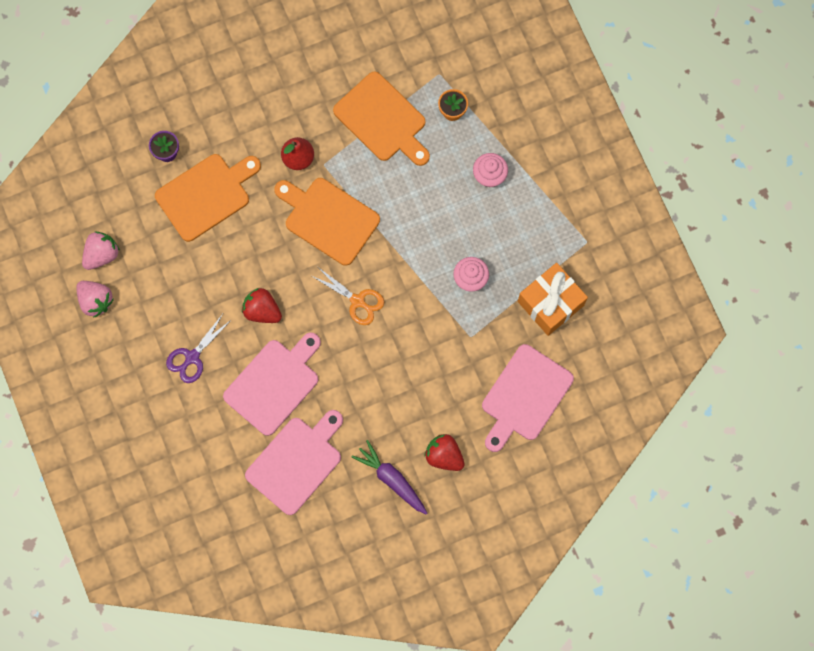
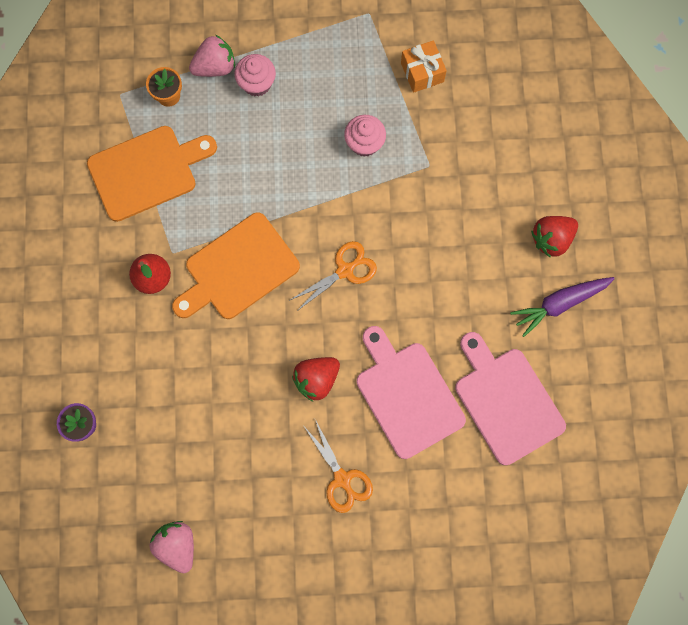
camera: 70 degrees left, 0 degrees up
pink strawberry [76,281,114,318] -> pink strawberry moved to [189,35,235,77]
orange cutting board [155,154,261,242] -> none
purple scissors [166,314,231,383] -> orange scissors [305,419,373,513]
pink cutting board [482,344,574,452] -> none
orange gift [518,263,588,336] -> orange gift [401,40,447,93], size x0.63

